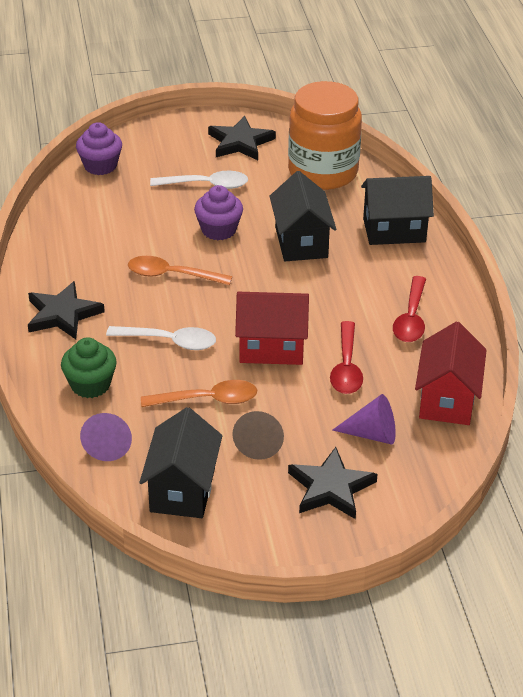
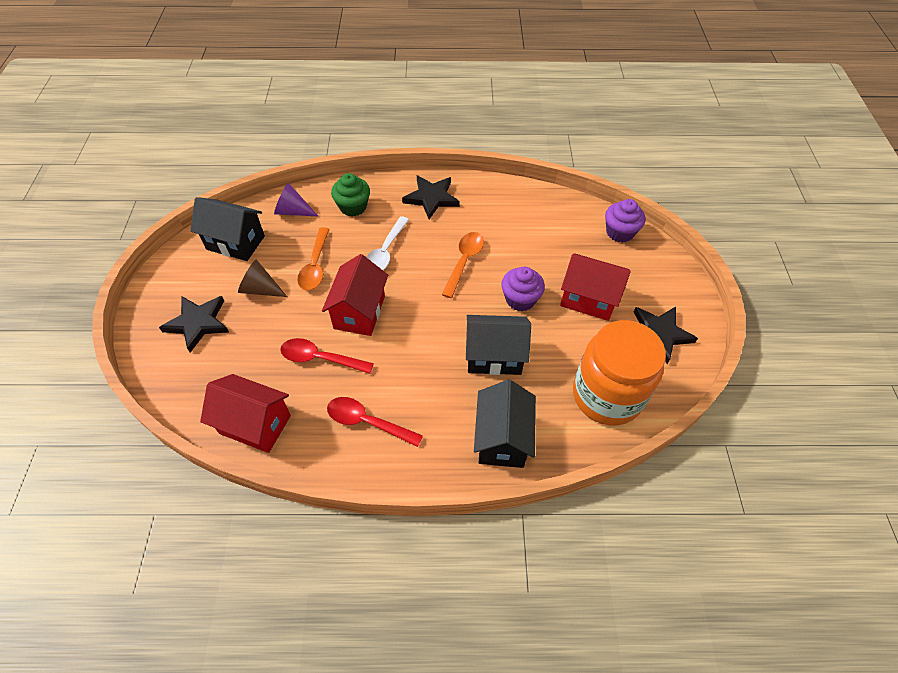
camera: 100 degrees right, 15 degrees up
white spoon [150,171,248,189] -> red house [560,253,631,321]
purple cone [333,394,396,445] -> none

